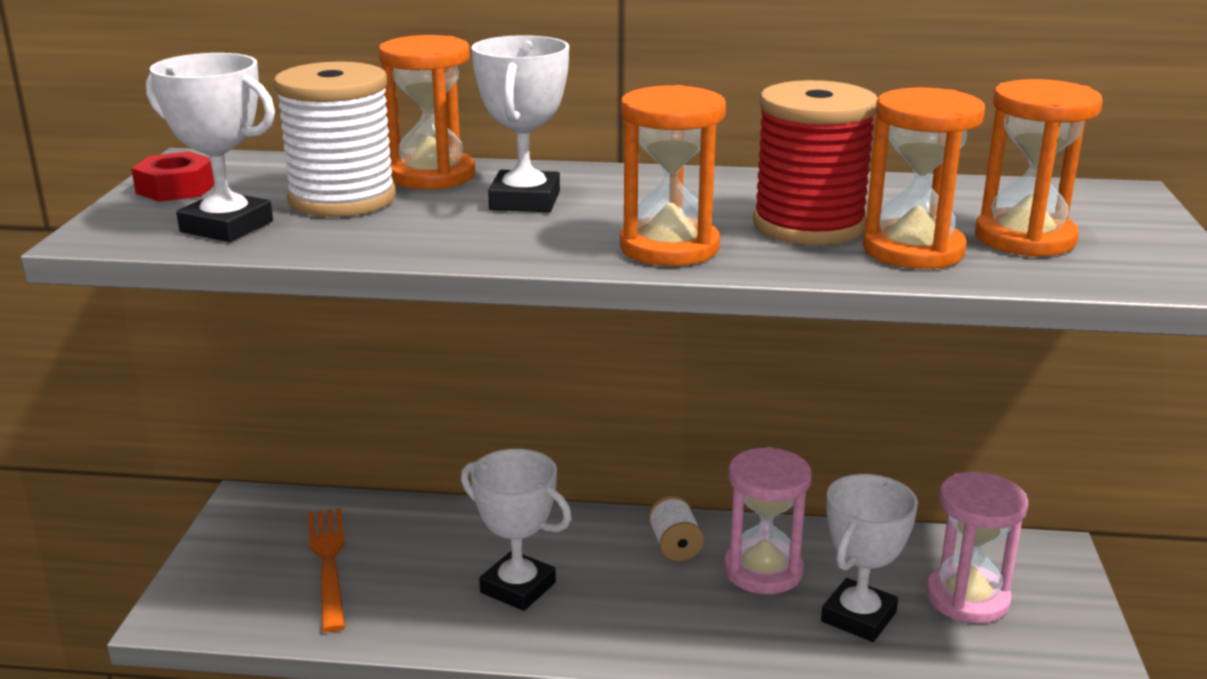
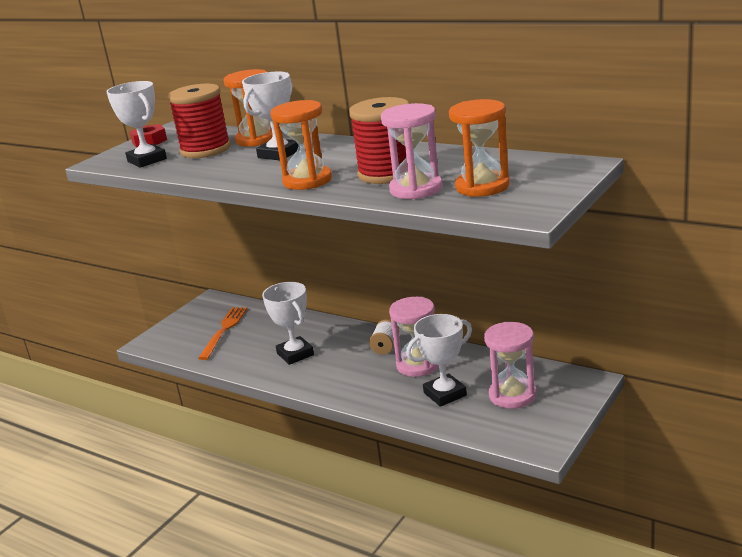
camera: 30 degrees right, 0 degrees up
white spool [274,61,396,217] -> red spool [168,83,231,158]
orange hourglass [863,88,985,269] -> pink hourglass [381,103,442,199]

